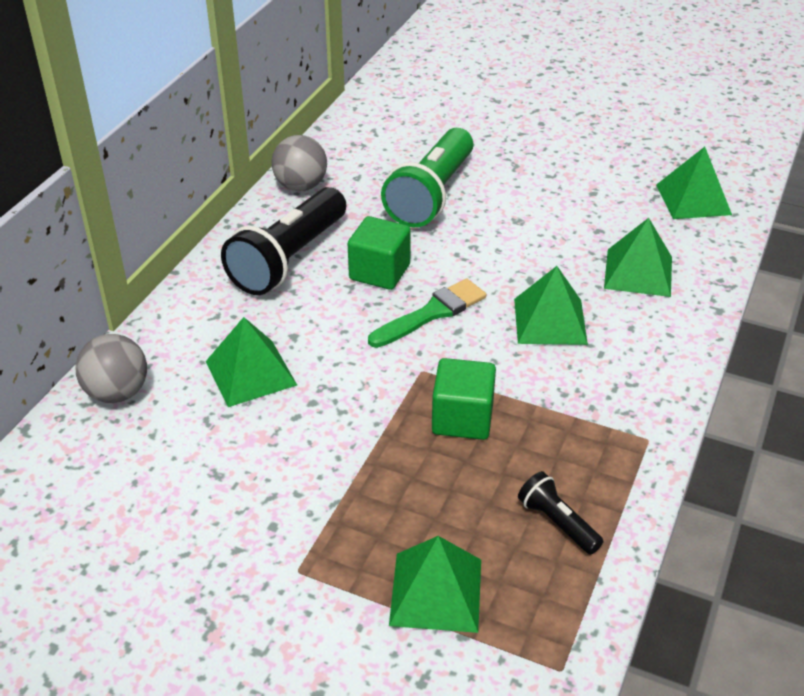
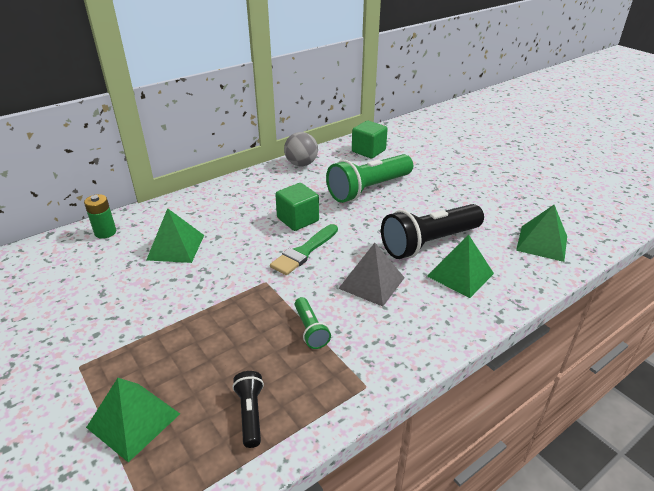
camera: 30 degrees right, 5 degrees down
grey ball [76,334,147,403] -> green battery [84,194,116,239]
black flashlight [221,187,346,295] -> black flashlight moved to [381,204,484,259]
green brush [368,278,486,348] -> green brush turned 135 degrees clockwise [270,224,338,275]
green cube [432,358,496,440] -> green cube moved to [352,121,388,159]
green pyramid [514,266,588,345] -> grey pyramid [338,243,405,307]
none -> green flashlight [295,297,331,349]

